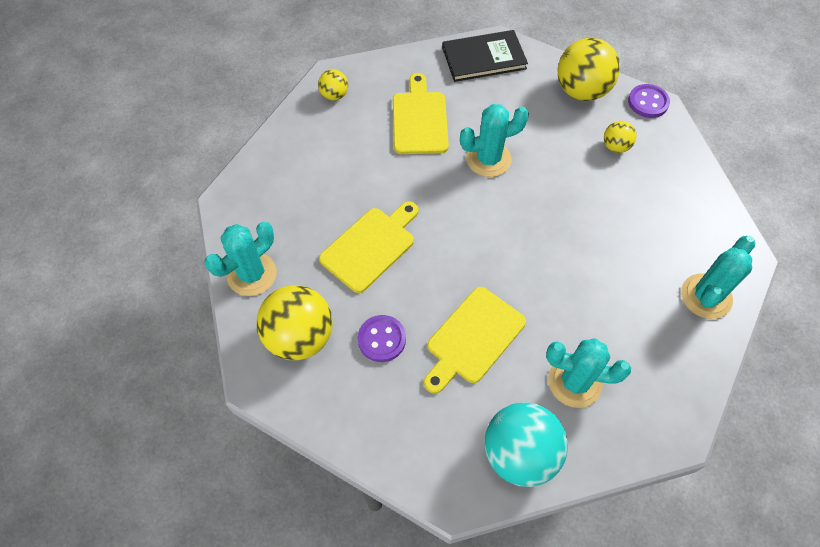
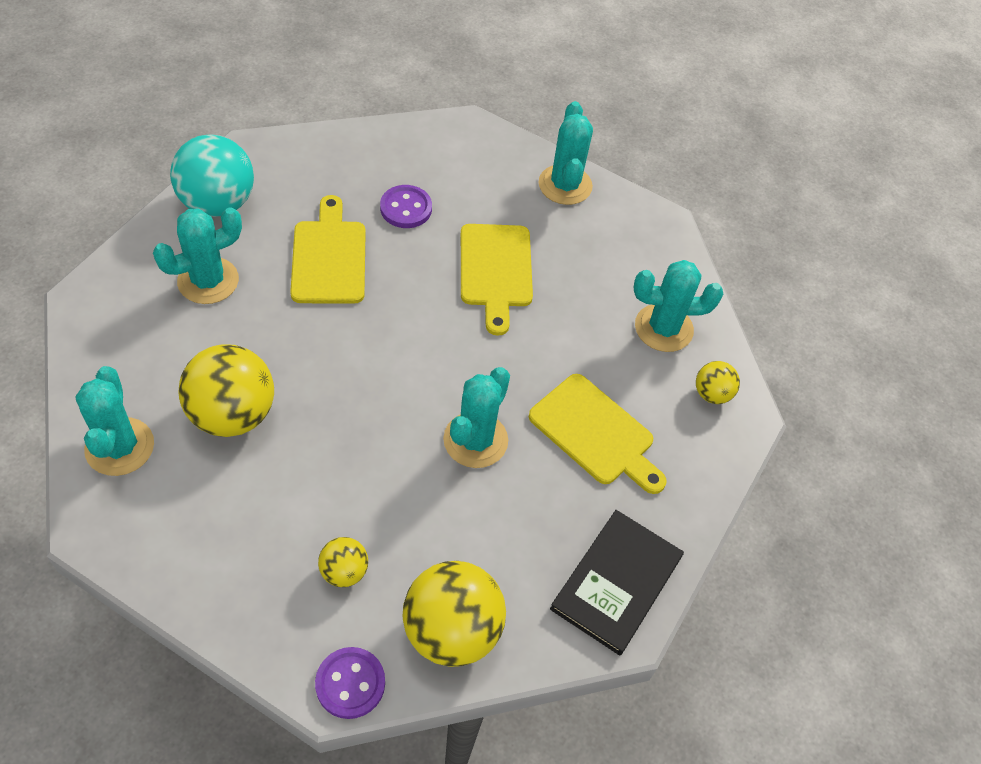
camera: 130 degrees right, 5 degrees down
yellow ball [256,285,333,360] -> yellow ball moved to [178,344,274,437]
none -> turquoise cactus [634,260,723,352]

